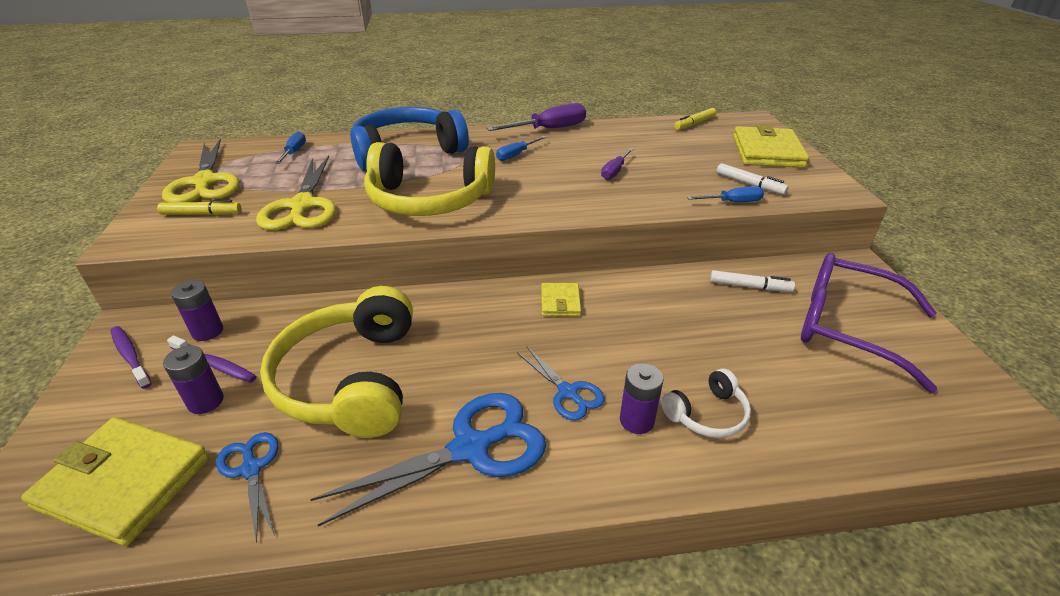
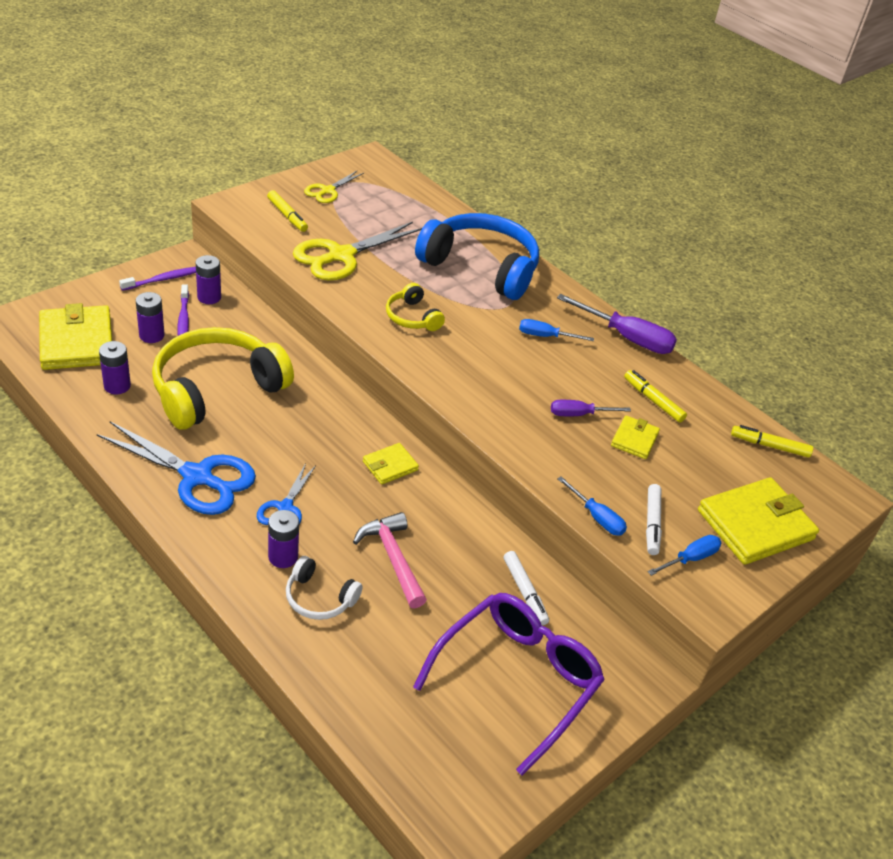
camera: 50 degrees right, 5 degrees up
purple toothbrush [111,326,152,389] -> purple toothbrush turned 45 degrees clockwise [119,267,196,291]
yellow scissors [162,139,240,202] -> yellow scissors [304,170,364,203], size x0.55
blue scissors [216,432,278,543] -> purple battery [99,341,131,394]
blue screwdriver [275,131,306,164] -> blue screwdriver moved to [648,535,722,576]
yellow headphones [364,142,495,216] -> yellow headphones [386,283,445,331], size x0.47
purple glasses [801,253,937,393] -> purple glasses turned 45 degrees clockwise [413,593,605,776]
none -> pink hammer [353,512,427,609]
none -> yellow wallet [611,415,660,459]
none -> yellow marker [624,370,687,423]

